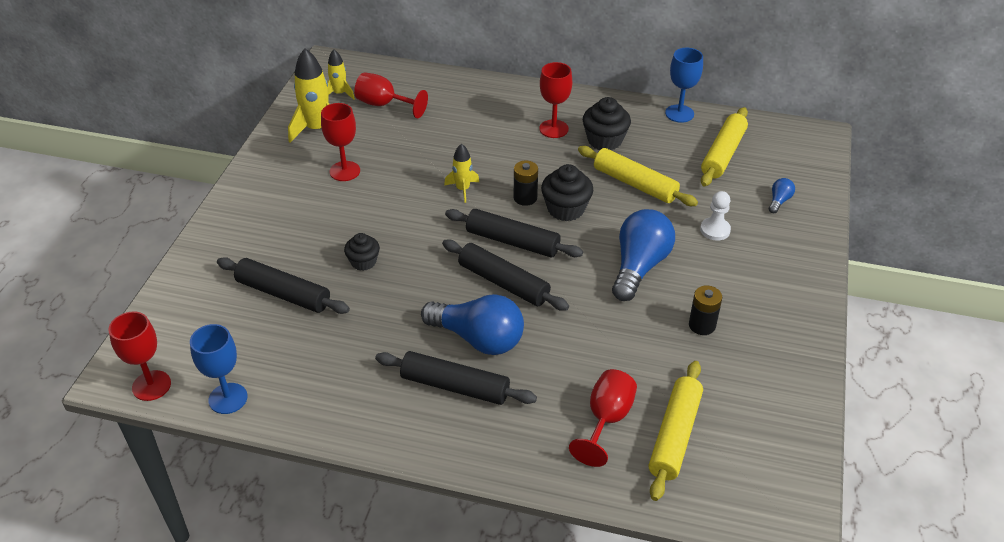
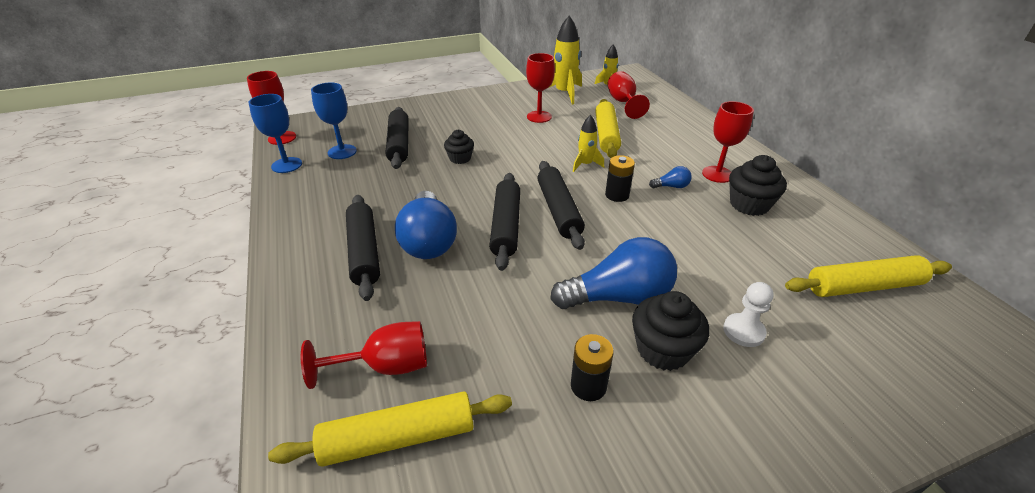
camera: 55 degrees right, 5 degrees down
black cupcake [541,164,593,221] -> black cupcake moved to [632,291,709,371]
yellow rolling pin [578,146,698,206] -> yellow rolling pin moved to [595,99,621,158]
blue goblet [665,48,703,123] -> blue goblet moved to [311,82,357,159]
blue light bulb [769,178,795,213] -> blue light bulb moved to [649,166,692,188]

